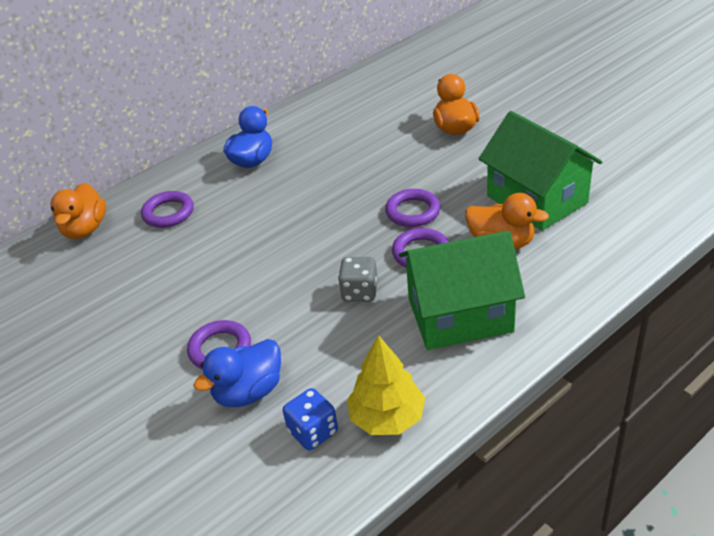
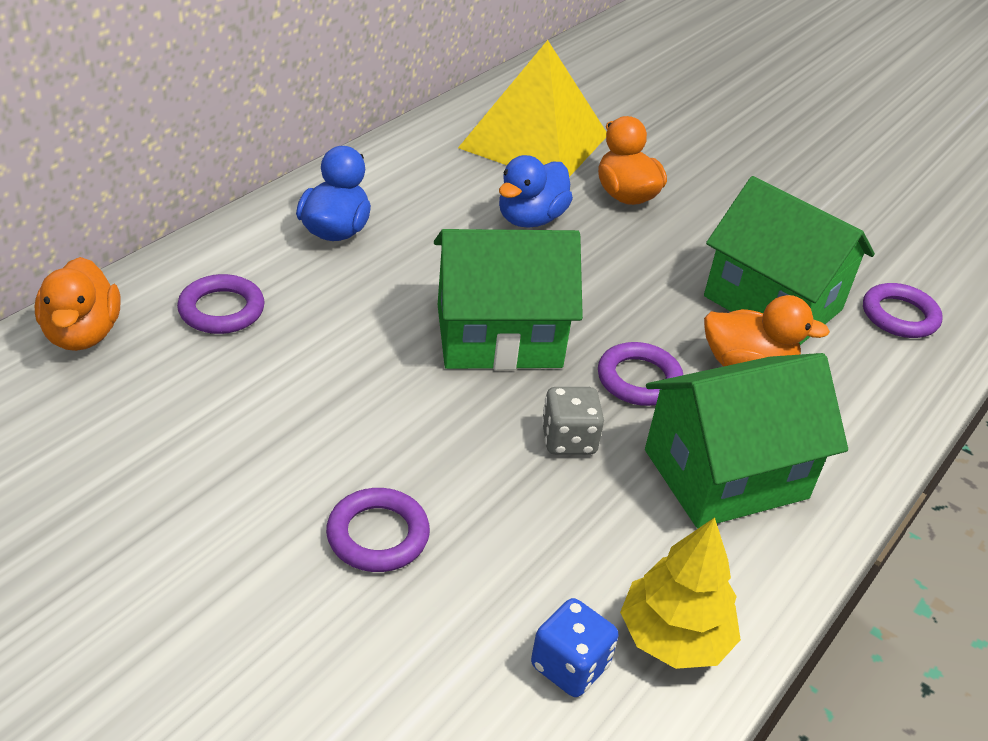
camera: 20 degrees left, 0 degrees up
blue duck [193,339,281,407] -> blue duck moved to [499,155,573,228]
purple ring [385,189,440,227] -> purple ring moved to [863,283,942,338]
none -> green house [434,229,583,370]
none -> yellow pyramid [458,40,606,177]

